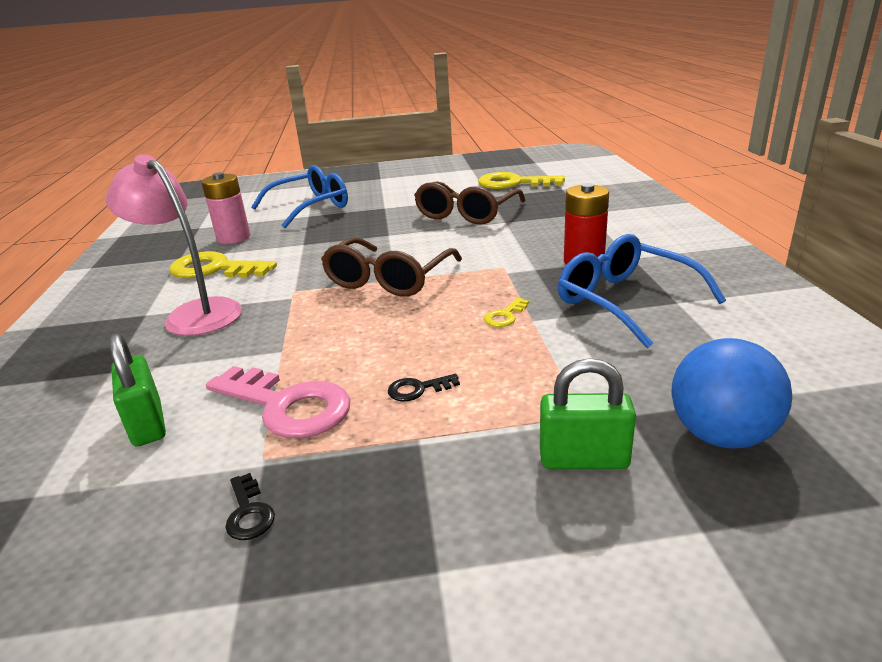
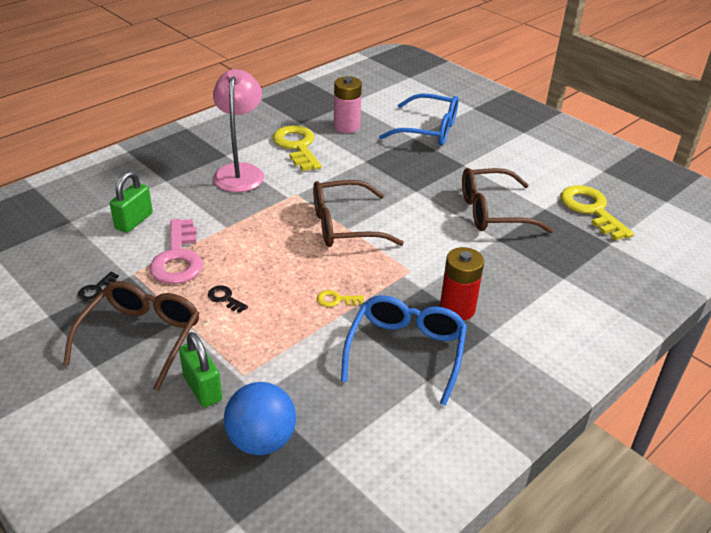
camera: 50 degrees right, 10 degrees up
none -> brown glasses [63,281,199,391]

